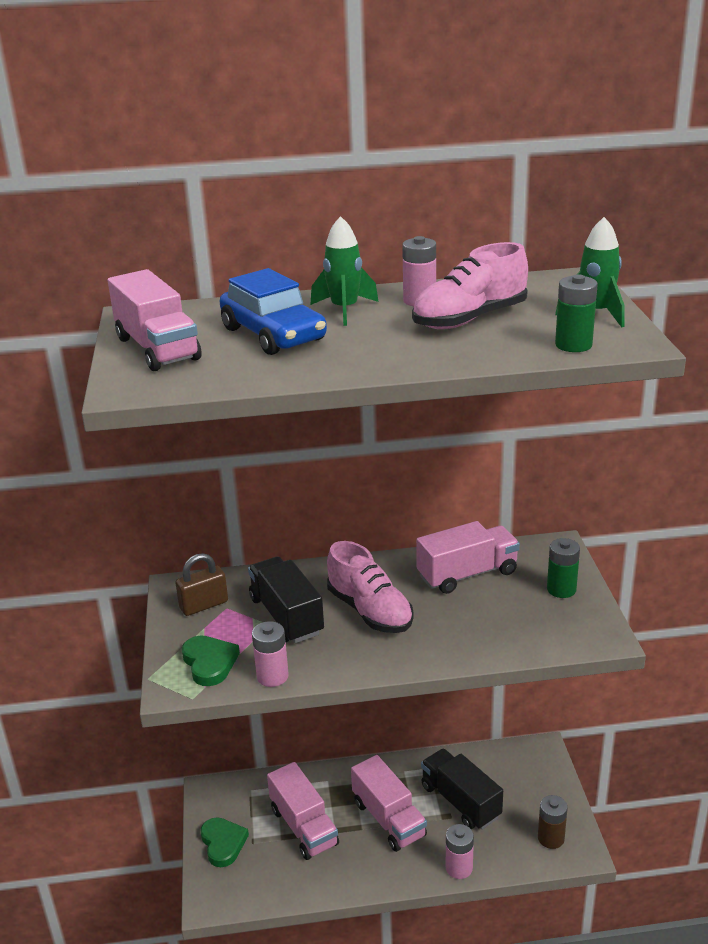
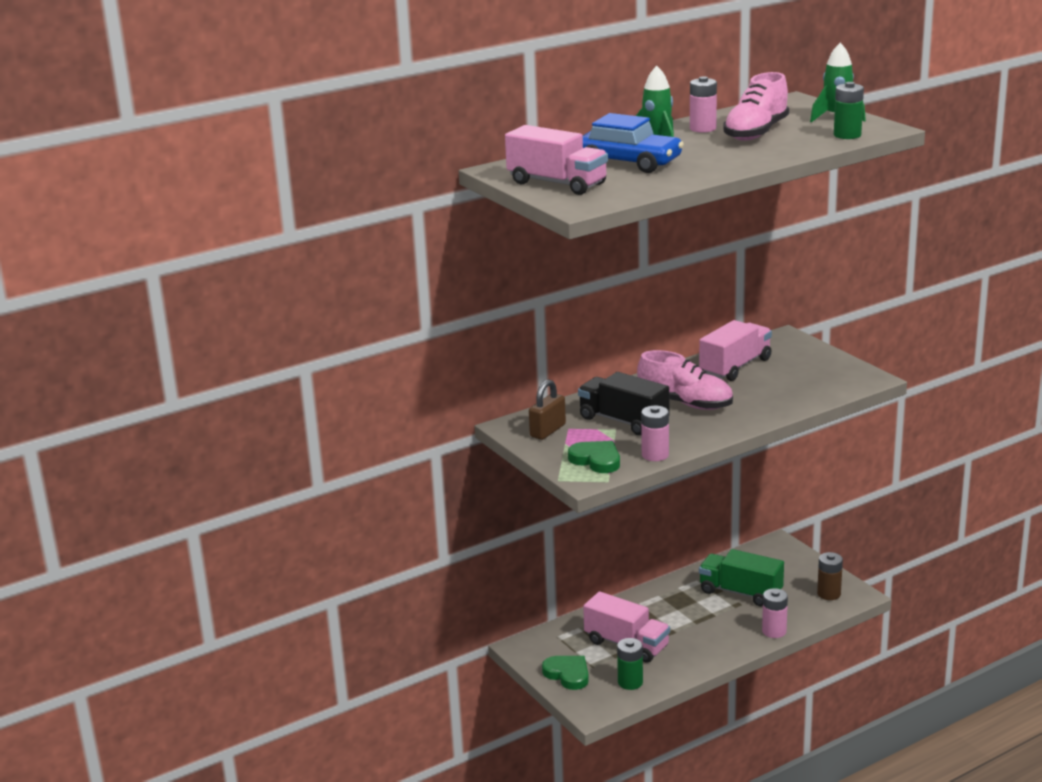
camera: 25 degrees left, 5 degrees down
pink truck [351,755,427,852] -> none
black truck [421,748,503,830] -> green truck [699,549,784,607]
green battery [547,538,580,598] -> green battery moved to [617,638,643,690]

